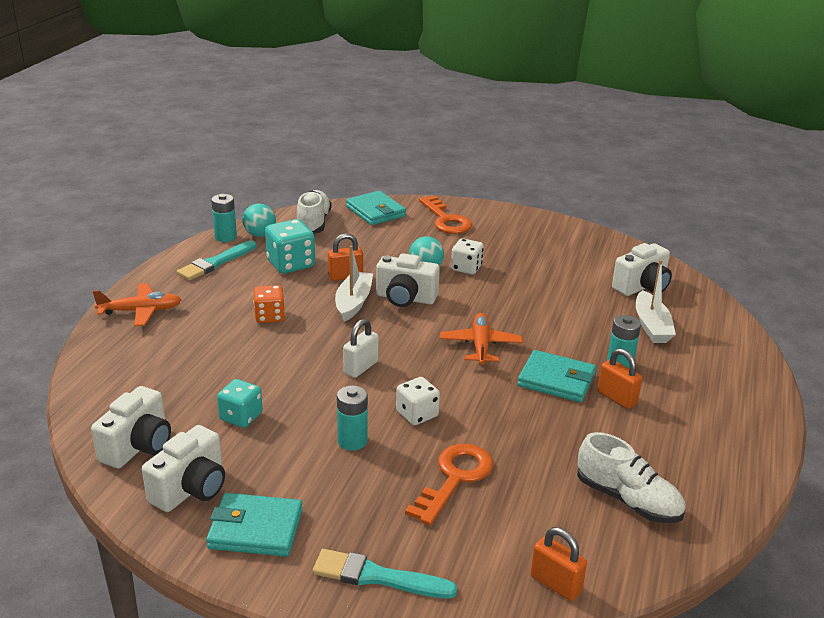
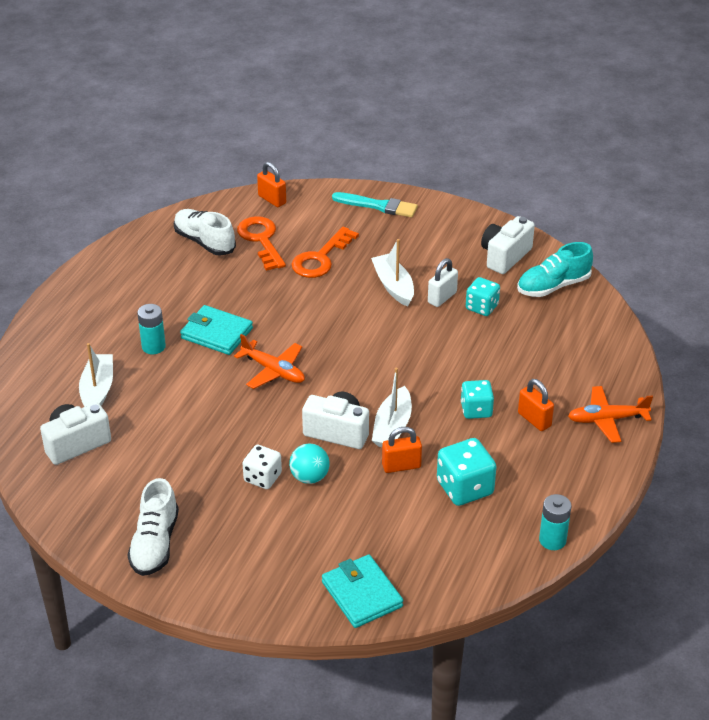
camera: 175 degrees left, 10 degrees up
white camera [91,386,171,469] -> turquoise shoe [517,242,593,297]
turquoise brush [177,241,256,280] -> none
turquoise wallet [206,493,303,557] -> none
turquoise ball [242,203,276,237] -> none
orange dice [254,285,285,323] -> turquoise dice [461,380,494,419]
white shoe [297,190,332,234] -> white shoe moved to [127,478,179,576]
turquoise battery [337,385,368,451] -> white boat [371,239,414,307]
white padlock [343,319,378,378] -> white padlock moved to [428,258,458,307]
white dice [396,377,440,425] -> none
orange key [419,196,472,234] -> orange key moved to [237,216,286,271]
orange plane [440,313,523,365] -> orange plane turned 60 degrees counterclockwise [234,334,305,389]
orange padlock [597,348,642,409] -> orange padlock moved to [518,379,554,431]

